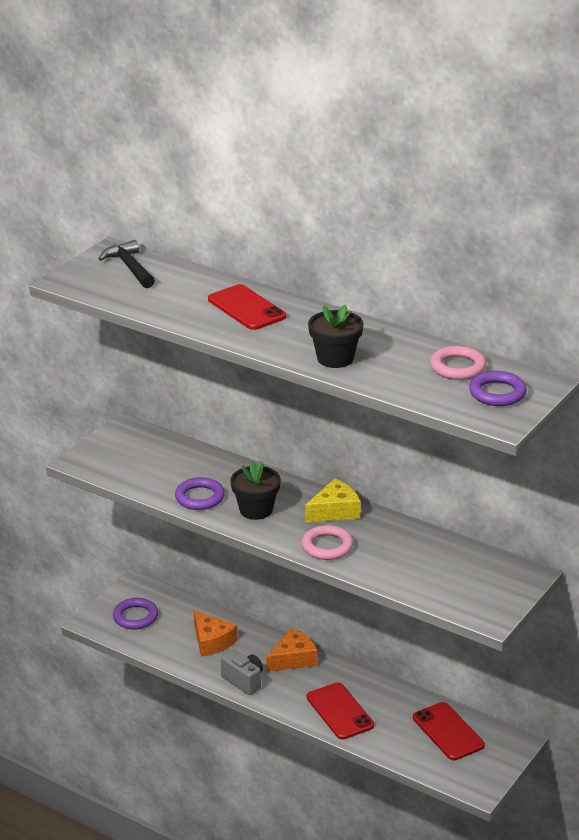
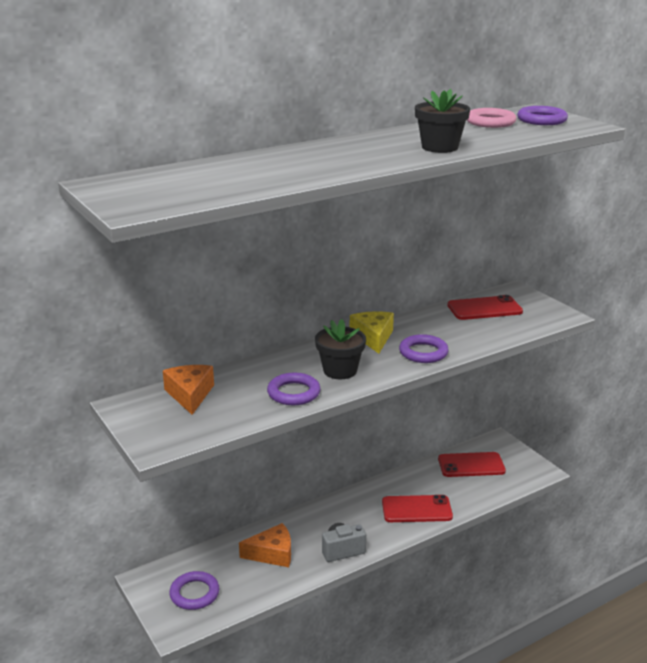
camera: 65 degrees left, 5 degrees down
black hammer [99,240,155,288] -> none
red phone [208,284,286,330] -> red phone moved to [447,295,523,320]
orange cheese [267,628,318,672] -> orange cheese moved to [163,365,214,415]
pink ring [302,525,353,560] -> purple ring [399,334,449,363]

